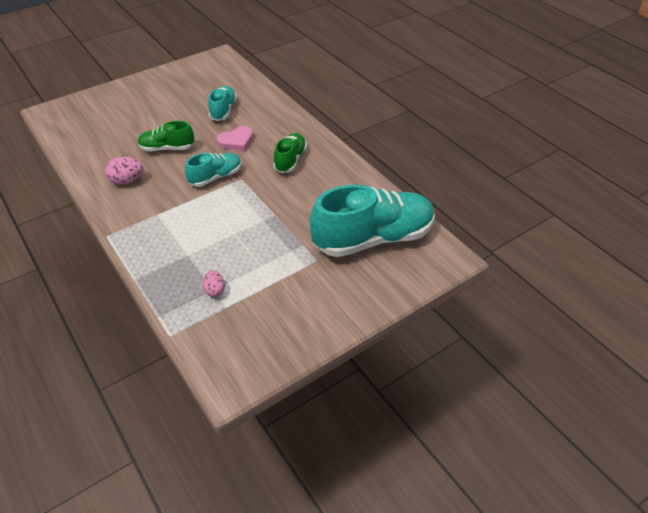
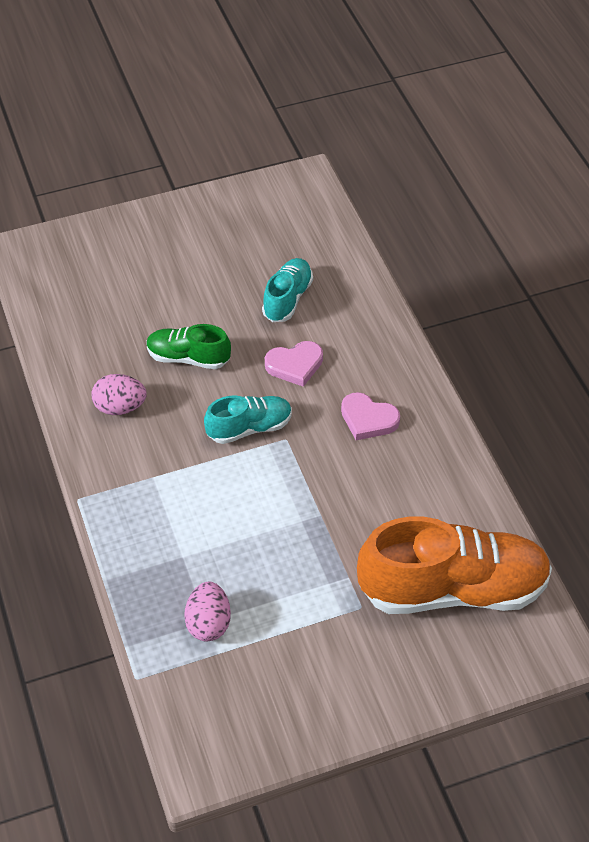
camera: 15 degrees right, 5 degrees up
pink egg [203,270,225,297] -> pink egg [184,581,231,642], size x1.51
green shoe [273,133,307,173] -> pink heart [341,392,400,440]
turquoise shoe [310,185,435,257] -> orange shoe [357,517,552,614]

